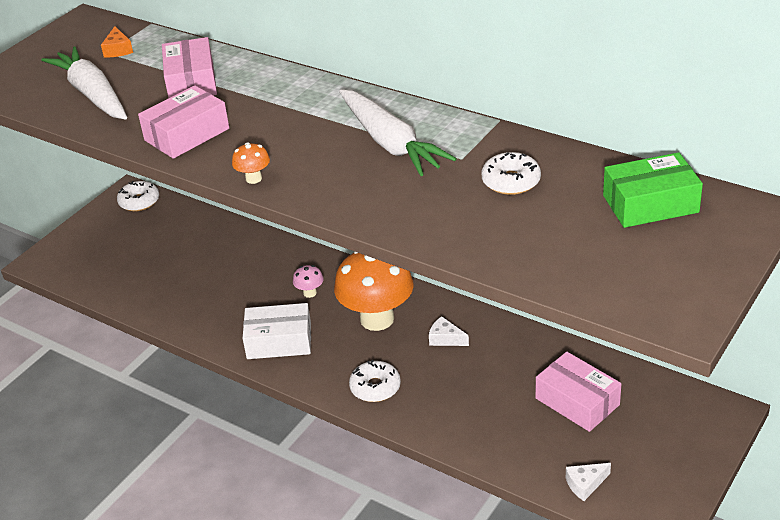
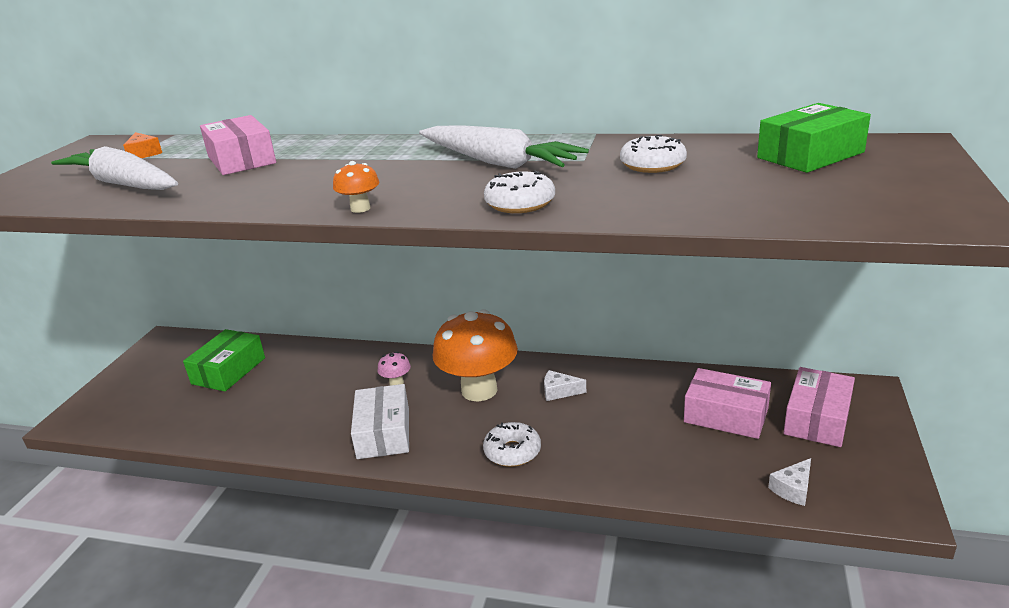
camera: 20 degrees left, 10 degrees down
white donut [117,181,159,211] -> white donut moved to [484,171,555,213]
pink box [138,85,229,159] -> pink box moved to [784,367,855,447]
white box [242,303,311,359] -> white box turned 75 degrees counterclockwise [351,384,409,459]
none -> green box [183,329,265,391]

